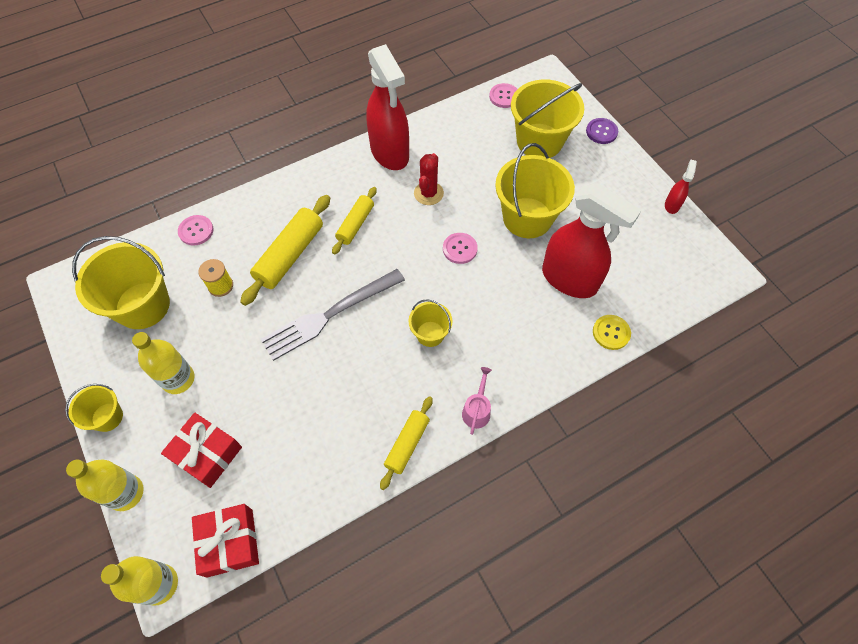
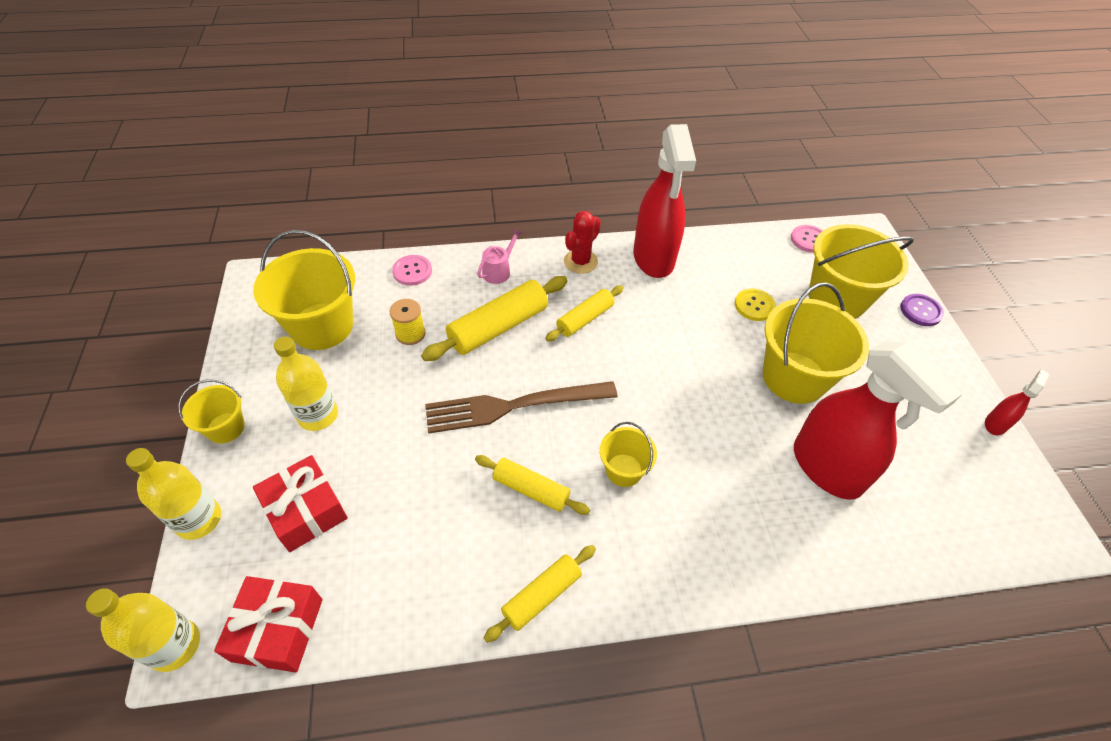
camera: 20 degrees right, 10 degrees down
grey fork [261,269,405,361] -> brown fork [425,381,618,434]
red cactus [414,153,444,205] -> red cactus moved to [564,211,601,274]
pink button [443,233,478,264] -> none
pink watering can [462,367,492,435] -> pink watering can moved to [477,228,523,284]
yellow button [593,315,631,350] -> yellow button moved to [735,288,776,321]
none -> yellow rolling pin [475,455,590,515]

